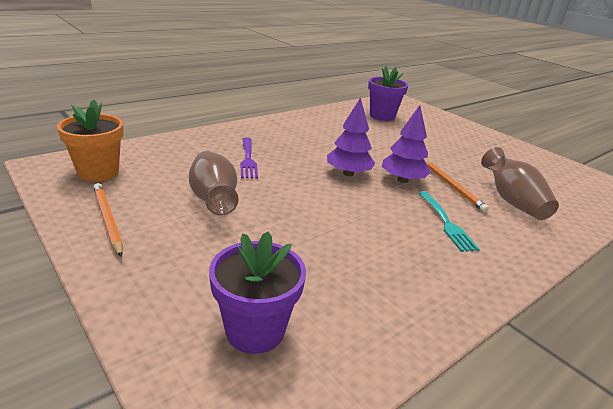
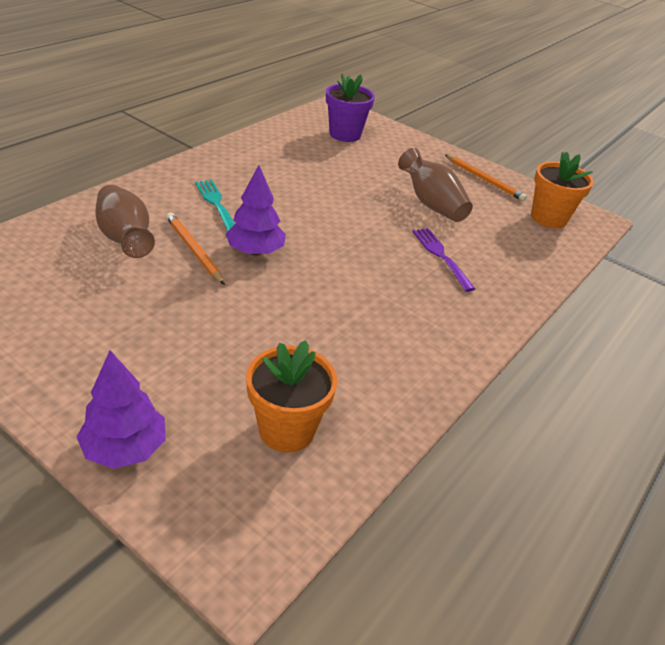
camera: 165 degrees right, 10 degrees up
purple tree [327,97,375,176] -> purple tree moved to [77,351,166,469]
purple flower pot [368,66,408,121] -> orange flower pot [246,340,337,452]

